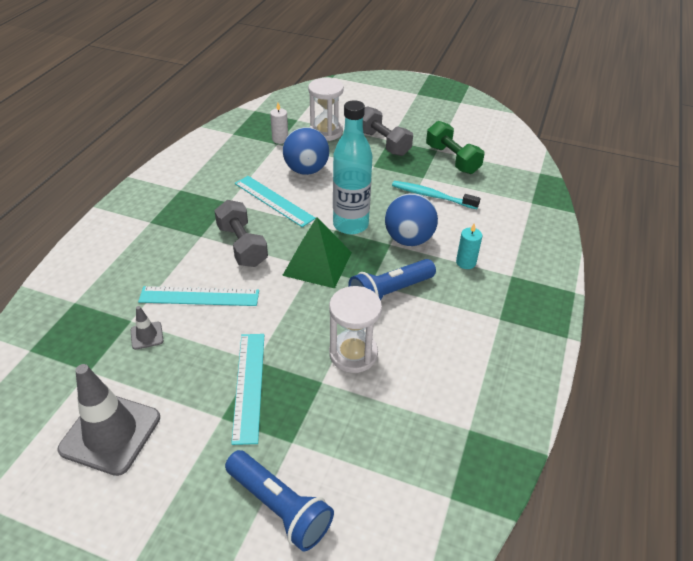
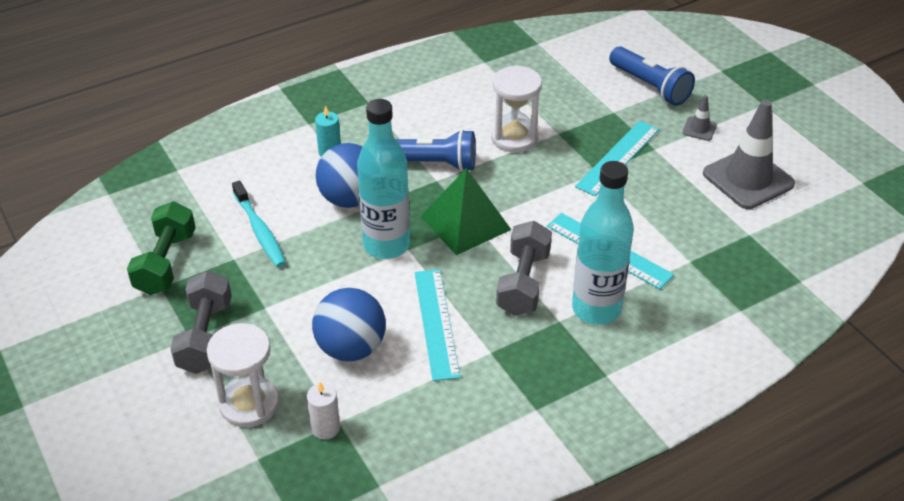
camera: 140 degrees left, 0 degrees up
grey traffic cone [131,306,163,350] -> grey traffic cone moved to [682,95,717,141]
blue flashlight [225,450,334,551] -> blue flashlight turned 150 degrees clockwise [609,46,695,106]
none -> turquoise bottle [572,161,634,325]

